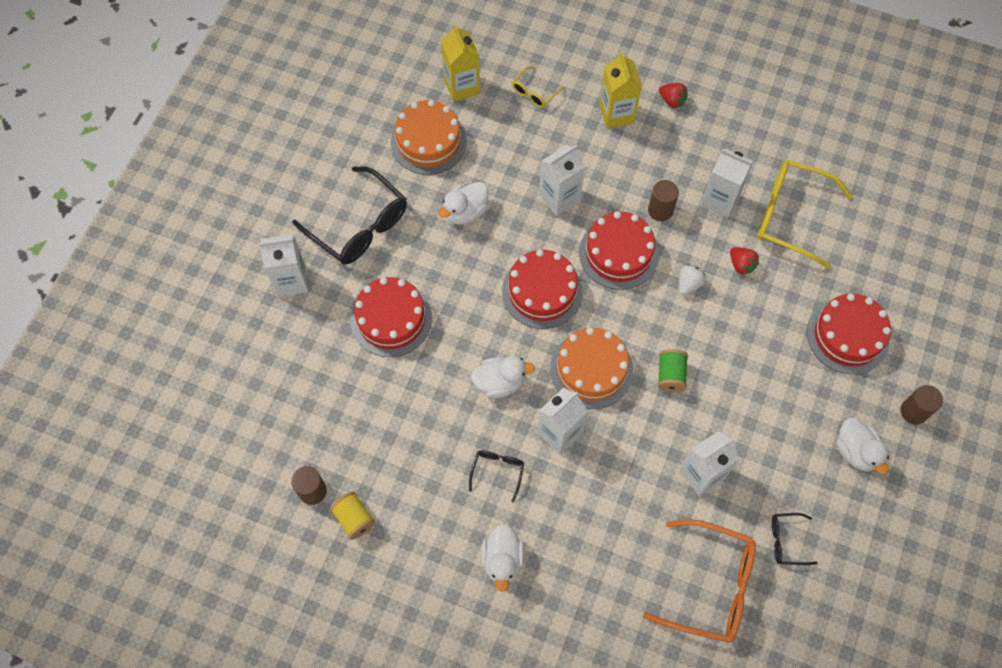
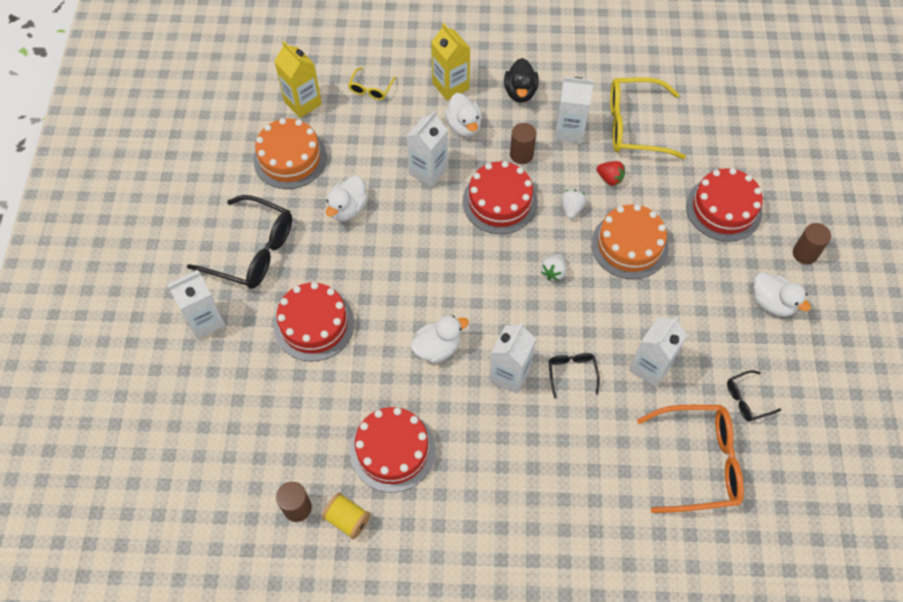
camera: 20 degrees left, 5 degrees down
black glasses [469,450,524,502] -> black glasses moved to [549,353,600,398]
white duck [481,524,525,592] -> white duck moved to [445,93,482,137]
red cake [502,250,583,329] -> red cake moved to [350,407,436,493]
orange cake [550,327,633,409] -> orange cake moved to [591,204,669,279]
green spool [657,349,688,392] -> none
red strawberry [659,83,688,108] -> none
none -> black duck [504,58,539,103]
none -> white strawberry [541,254,567,281]

